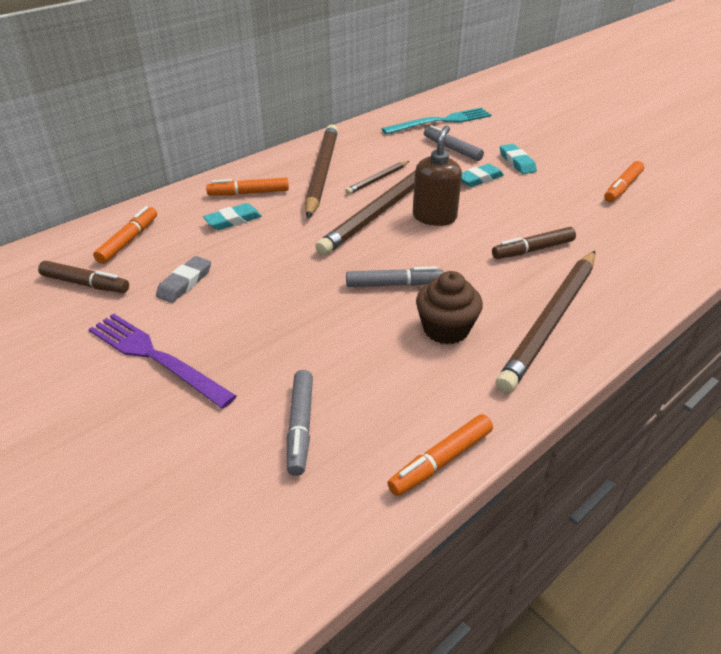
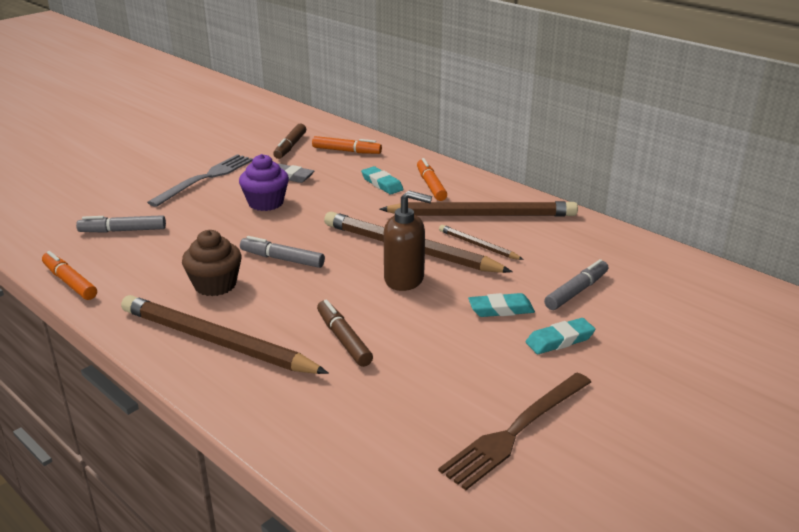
camera: 85 degrees right, 10 degrees down
purple fork [89,314,236,409] -> grey fork [147,154,253,207]
grey marker [346,266,444,287] -> grey marker turned 120 degrees clockwise [240,236,325,268]
turquoise fork [382,108,492,134] -> none
turquoise eraser [461,164,504,187] -> turquoise eraser turned 60 degrees counterclockwise [468,293,535,317]
orange marker [604,161,644,202] -> brown fork [438,373,591,490]
none -> purple cupcake [239,154,289,211]

